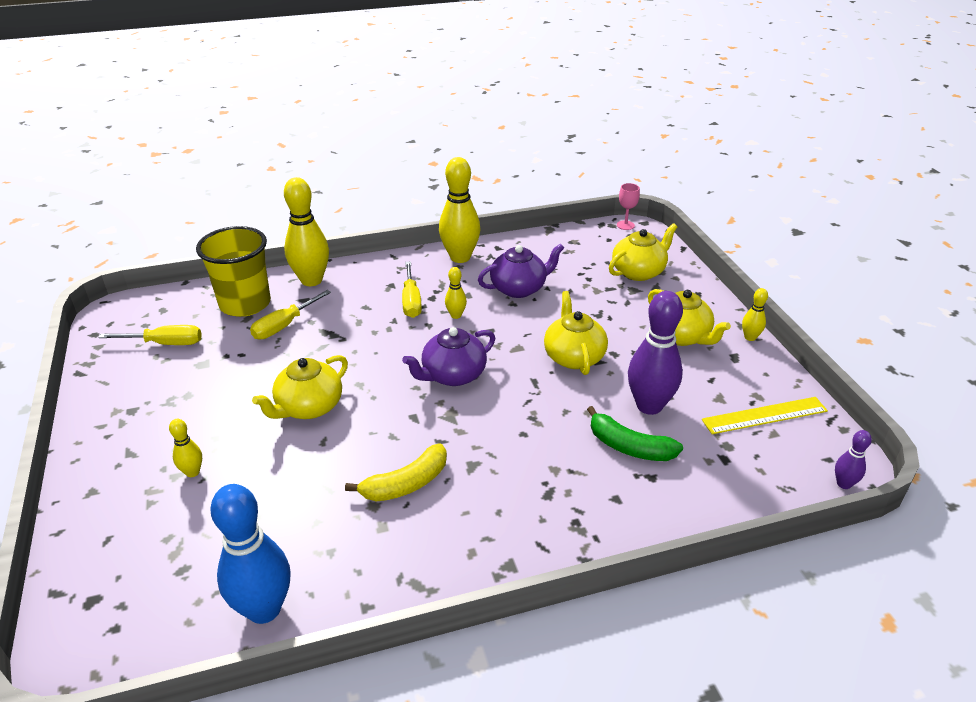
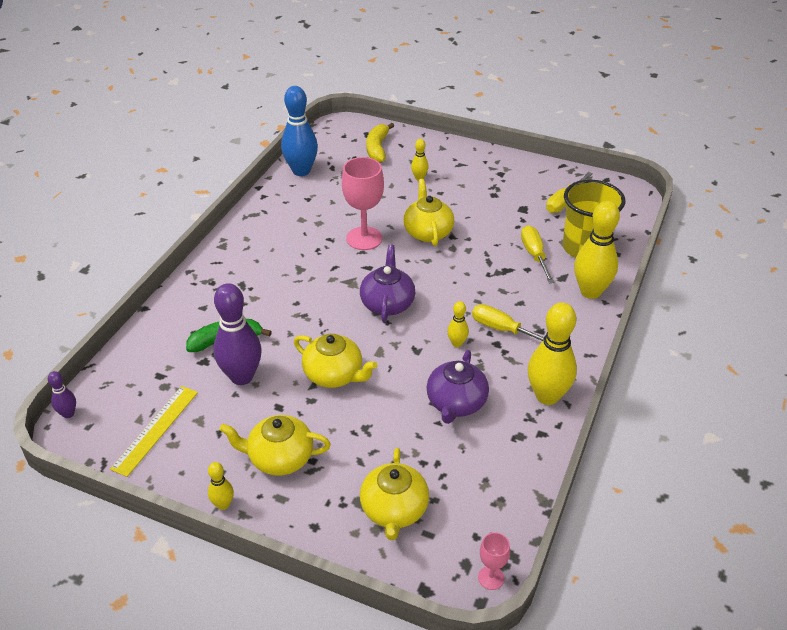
camera: 130 degrees right, 5 degrees up
yellow banana [345,444,447,502] -> yellow banana moved to [366,123,394,163]
none -> pink goblet [342,157,384,250]

